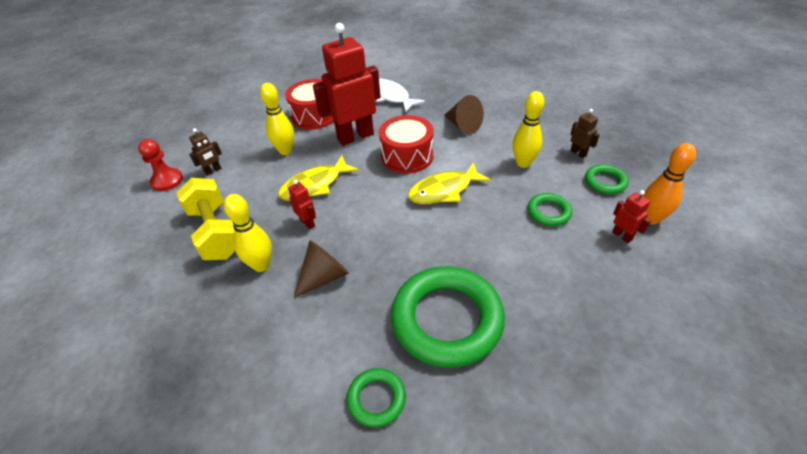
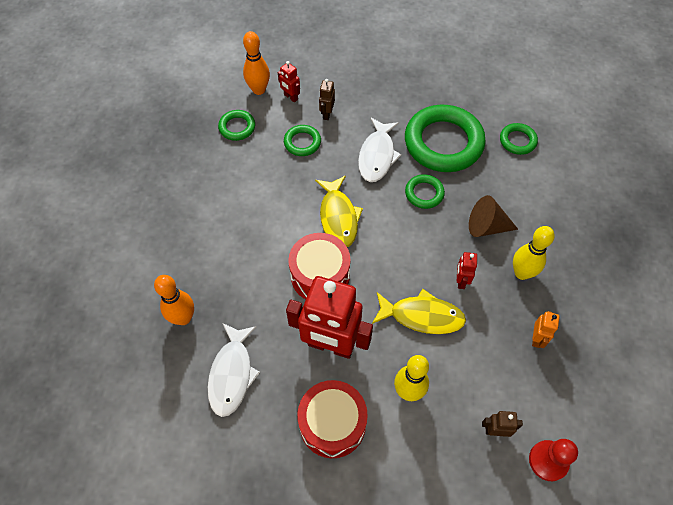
camera: 135 degrees left, 15 degrees up
yellow dumbbell [176,178,235,260] -> orange robot [532,311,560,348]
yellow fish [408,163,491,204] -> yellow fish turned 60 degrees clockwise [315,176,363,247]
brown cone [444,95,484,134] -> none
yellow bowling pin [512,91,544,168] -> none
brown robot [570,109,600,158] -> brown robot moved to [319,79,335,120]
red robot [612,190,651,243] -> red robot turned 60 degrees counterclockwise [278,61,300,102]
none -> orange bowling pin [154,275,194,325]
none -> white fish [358,117,402,182]
none -> green ring [405,174,445,209]

